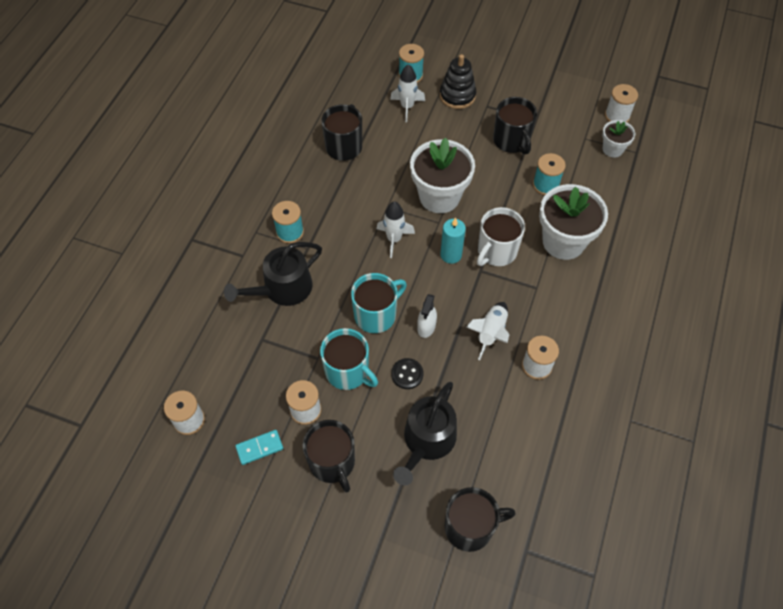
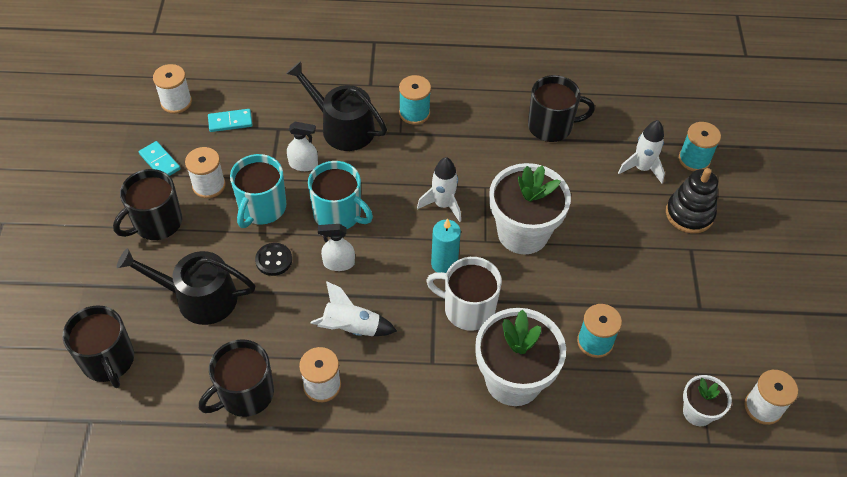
camera: 70 degrees right, 5 degrees down
black mug [493,97,537,154] -> black mug moved to [199,339,274,417]
none -> turquoise domino [208,109,252,132]
none -> white spray bottle [287,122,318,171]

